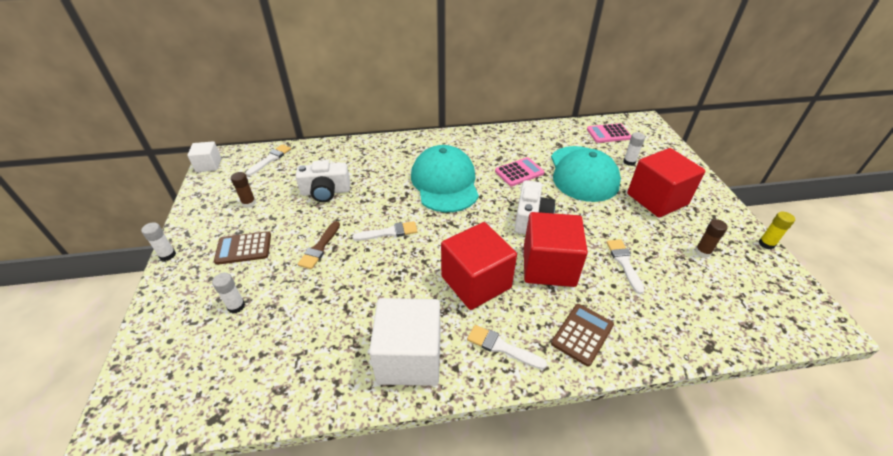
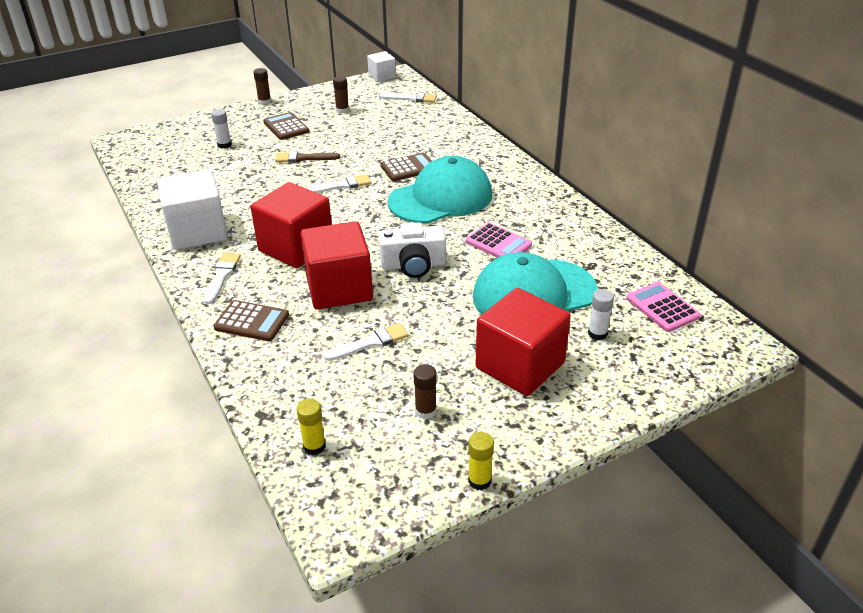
camera: 70 degrees right, 5 degrees down
white glue stick [141,222,176,261] -> brown glue stick [253,68,271,105]
white camera [295,160,350,202] -> none
white brush [352,221,418,241] -> white brush turned 75 degrees counterclockwise [306,174,371,193]
none -> yellow glue stick [297,399,326,455]
none -> brown calculator [380,153,432,181]

